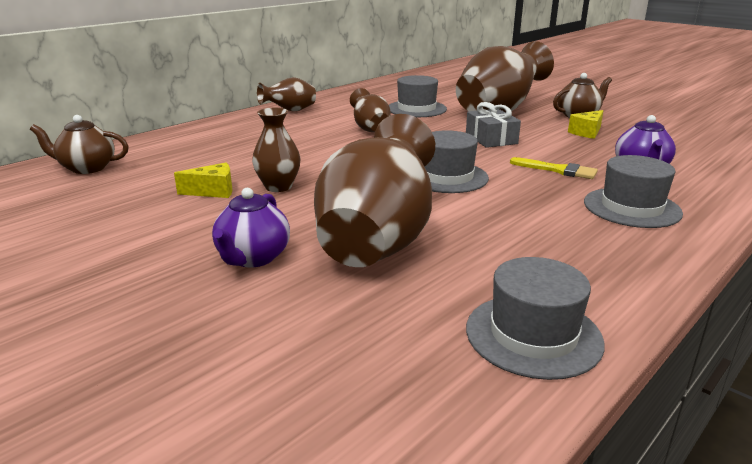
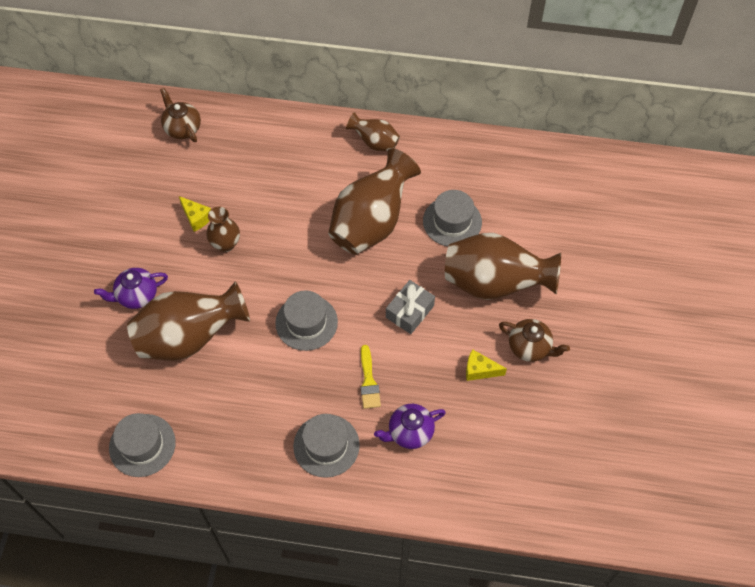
camera: 55 degrees right, 35 degrees up
brown vase [350,88,391,132] -> brown vase [328,148,421,255], size x1.96

